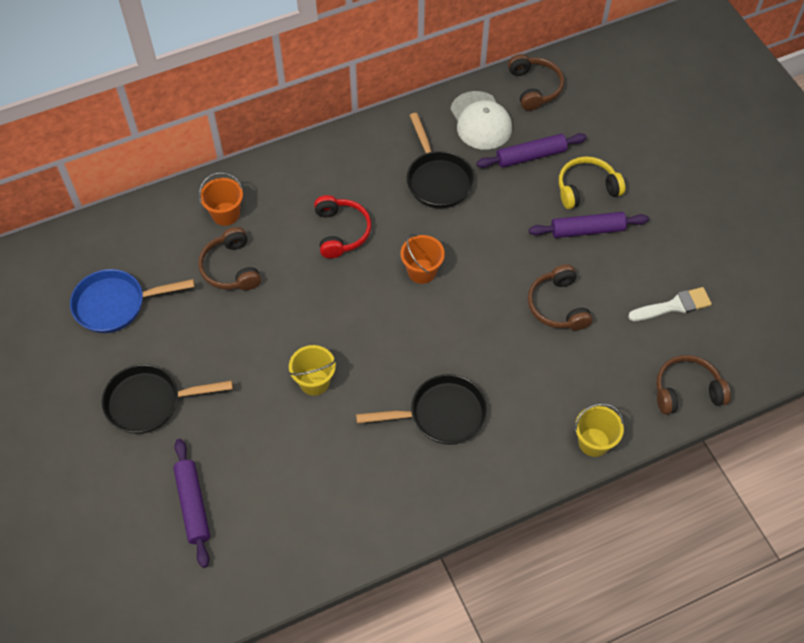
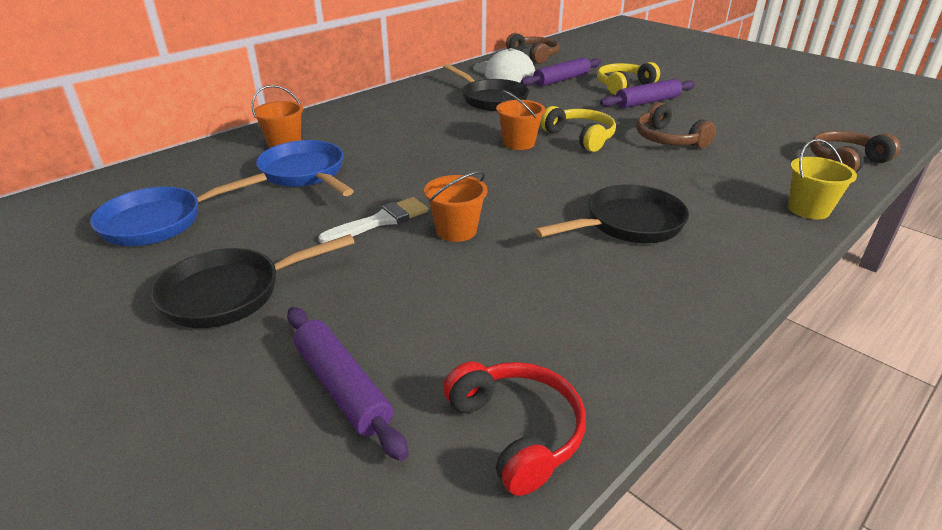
camera: 20 degrees left, 25 degrees down
brown headphones [198,227,261,290] -> blue pan [256,140,354,196]
yellow bucket [289,345,336,396] -> orange bucket [424,171,487,242]
red headphones [314,195,371,258] -> red headphones moved to [443,362,586,496]
white brush [628,287,712,321] -> white brush moved to [318,197,428,244]
none -> yellow headphones [540,106,616,152]

